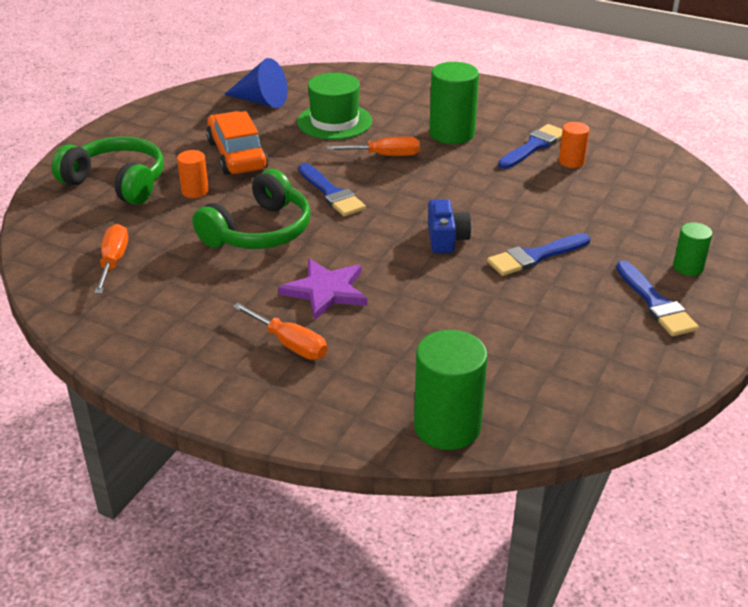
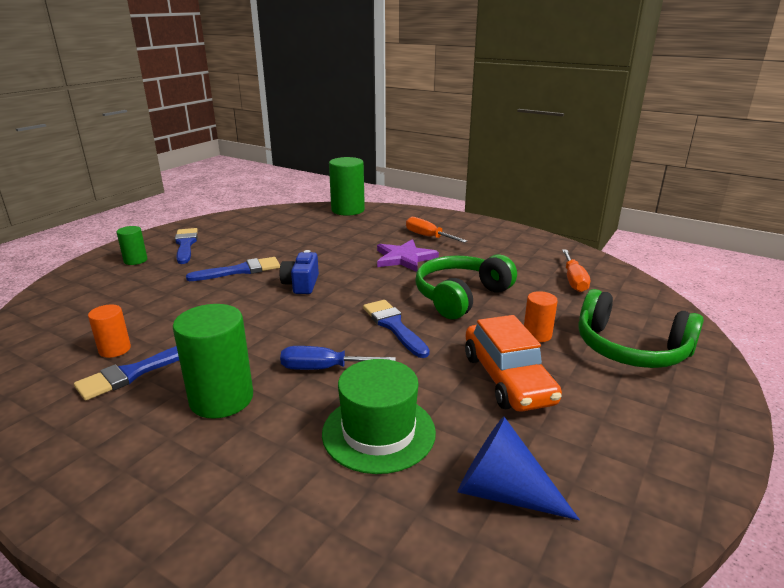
camera: 175 degrees left, 10 degrees down
orange screwdriver [327,137,420,156] -> blue screwdriver [280,346,396,370]

